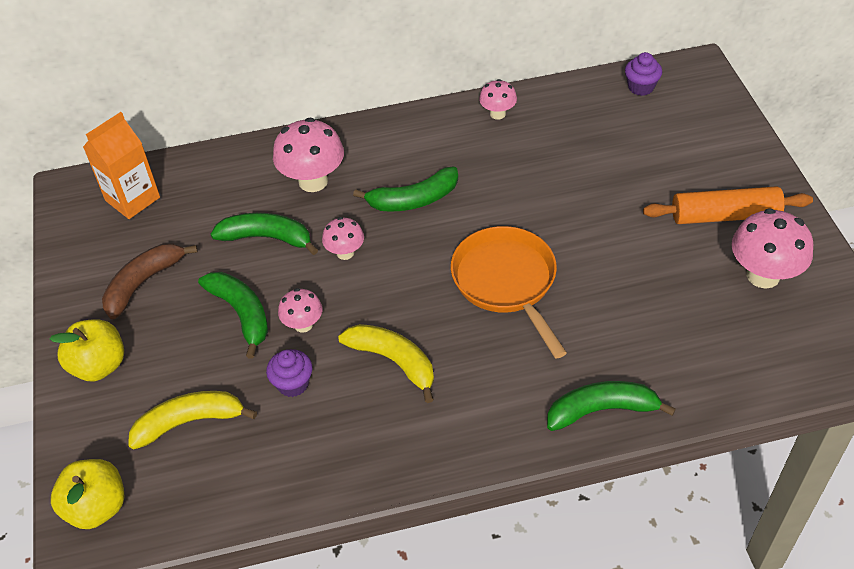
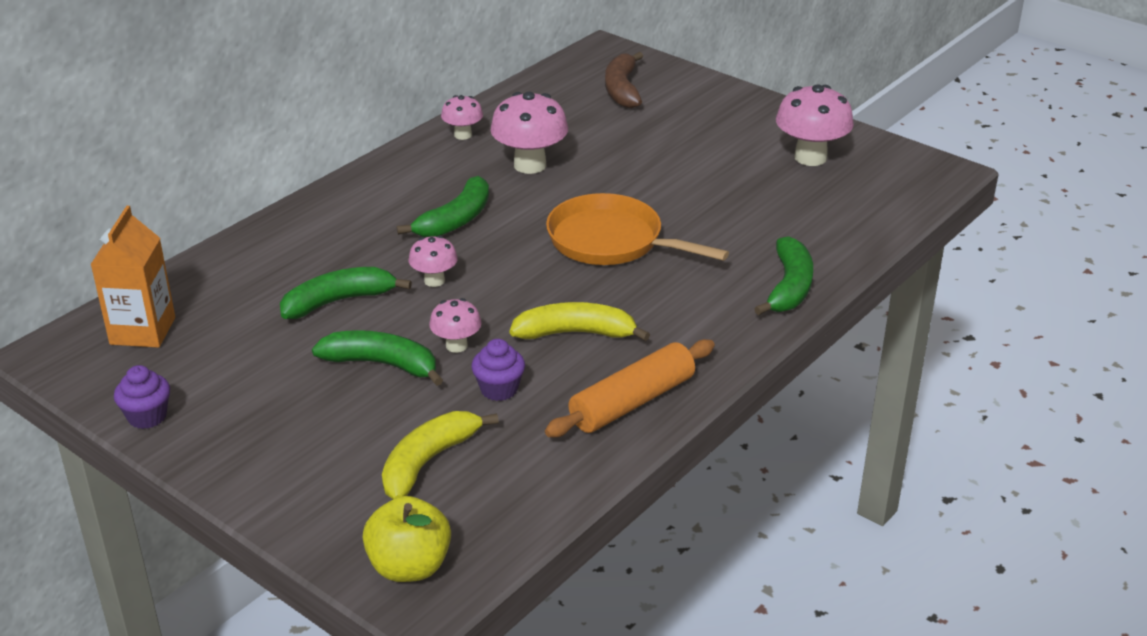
camera: 40 degrees left, 15 degrees down
yellow apple [49,319,124,381] -> none
brown banana [102,244,198,319] -> brown banana moved to [605,52,643,109]
pink mushroom [273,118,344,192] -> pink mushroom moved to [490,92,568,174]
green banana [547,381,676,431] -> green banana turned 150 degrees clockwise [754,236,813,315]
purple cupcake [625,52,662,96] -> purple cupcake moved to [114,365,170,429]
orange rolling pin [643,186,813,224] -> orange rolling pin moved to [545,339,715,437]

